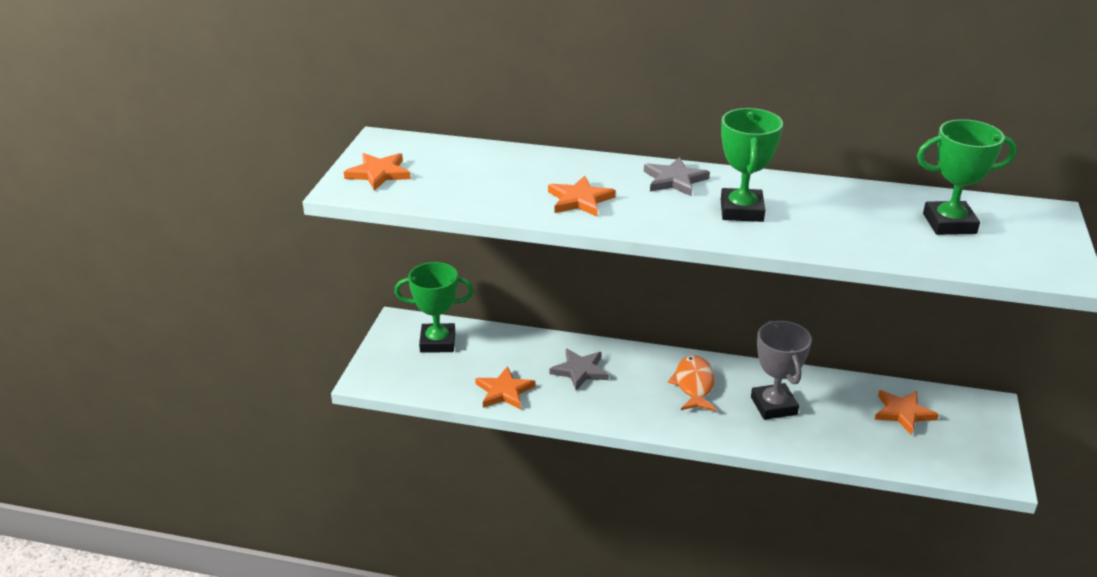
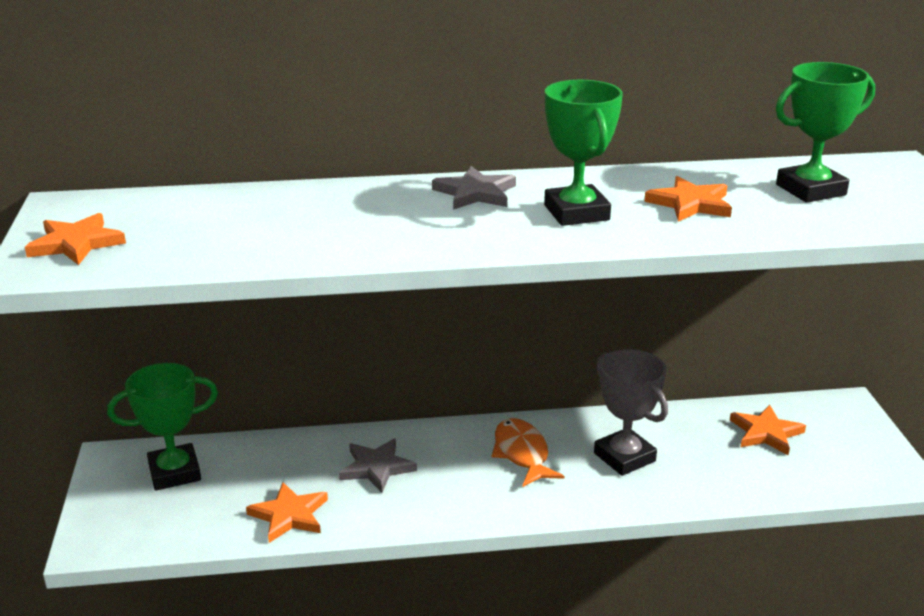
camera: 20 degrees left, 5 degrees down
orange star [548,176,616,216] -> orange star moved to [644,176,732,222]

